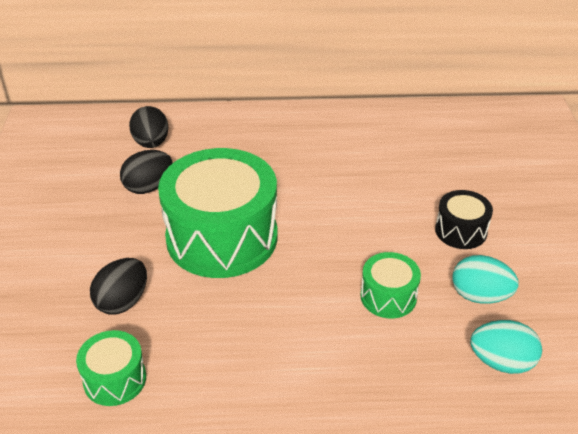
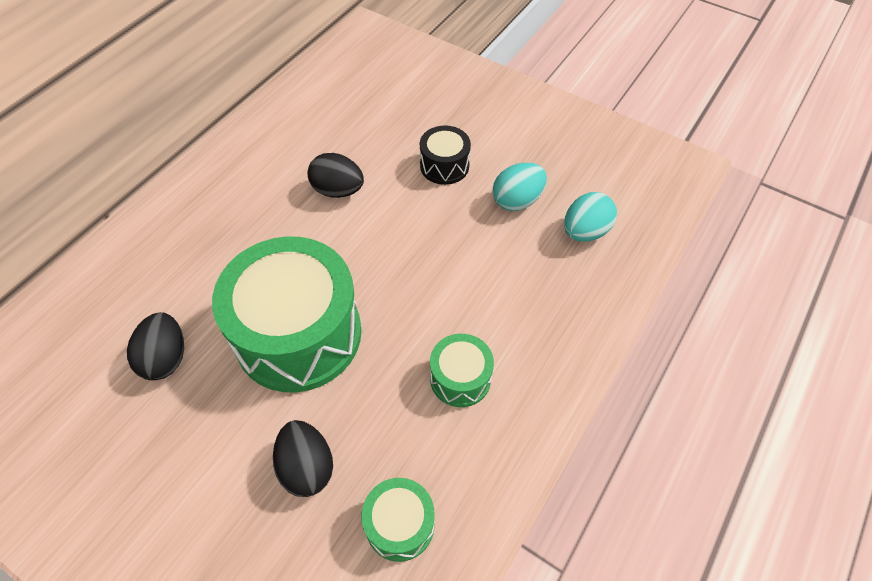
camera: 55 degrees left, 15 degrees up
black egg [129,106,169,148] -> black egg moved to [308,153,364,198]
green drum [360,252,421,318] -> green drum moved to [430,334,494,407]

